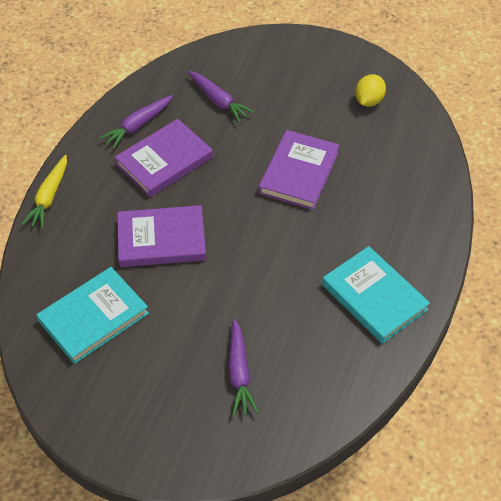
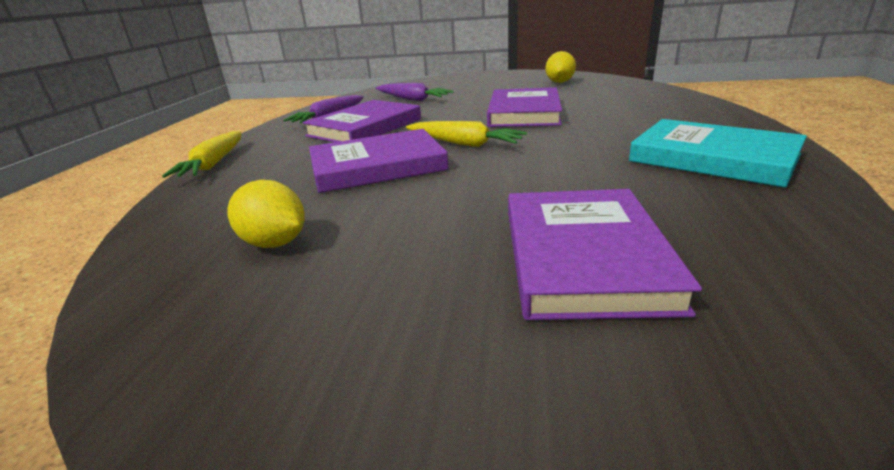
camera: 10 degrees left, 25 degrees down
turquoise book [36,267,149,364] -> yellow lemon [227,180,305,248]
purple carrot [228,319,259,416] -> purple book [508,189,702,320]
none -> yellow carrot [406,121,527,147]

